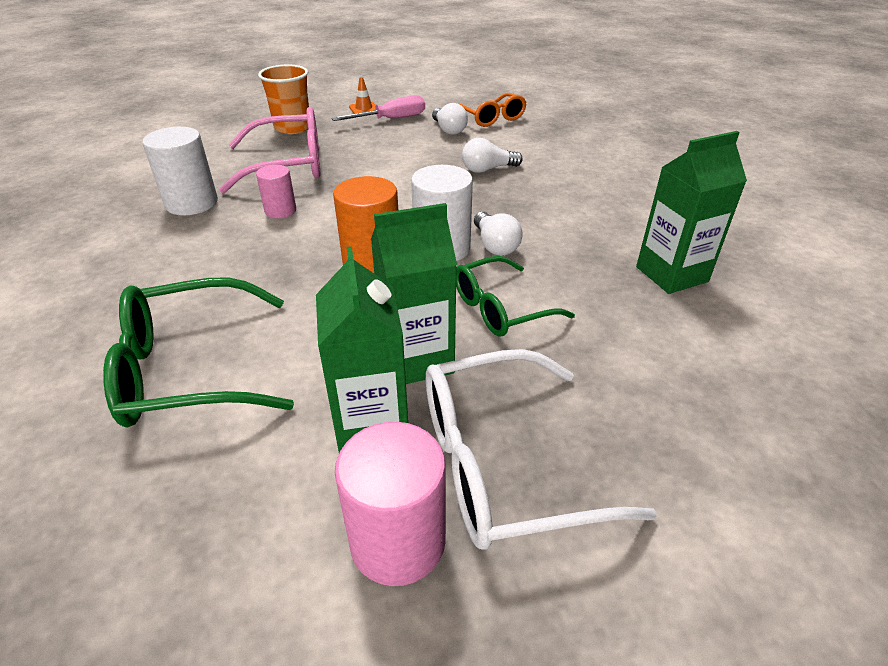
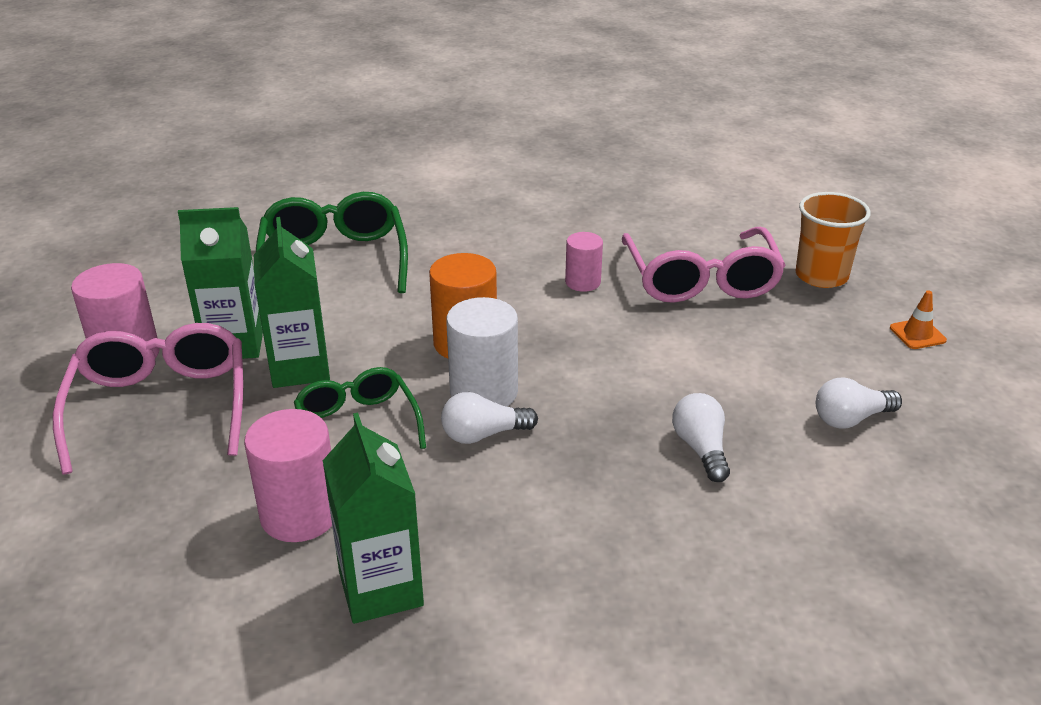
camera: 95 degrees right, 5 degrees down
white cylinder [142,127,218,216] -> none
pink screwdriver [331,95,425,121] -> none
white glasses [426,349,657,550] -> pink glasses [53,323,243,474]
orange glasses [459,93,527,127] -> none
none -> pink cylinder [244,409,332,542]

